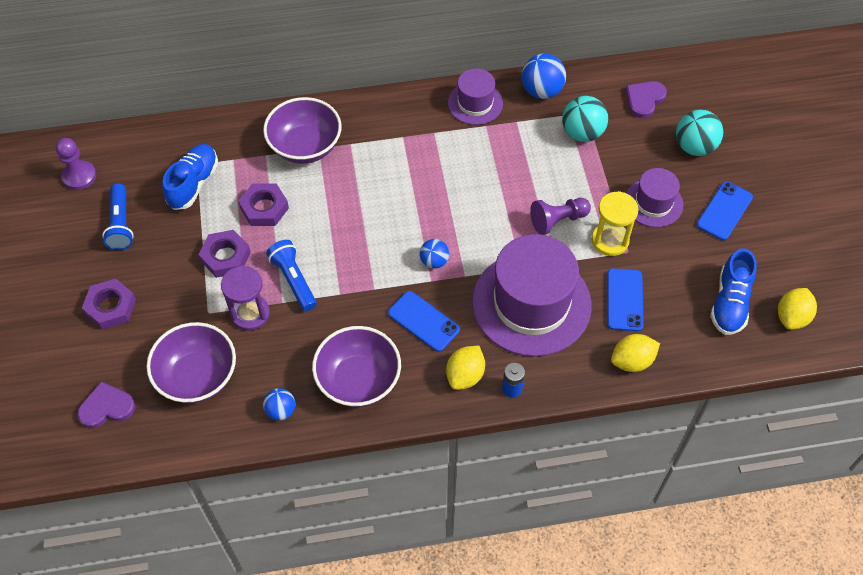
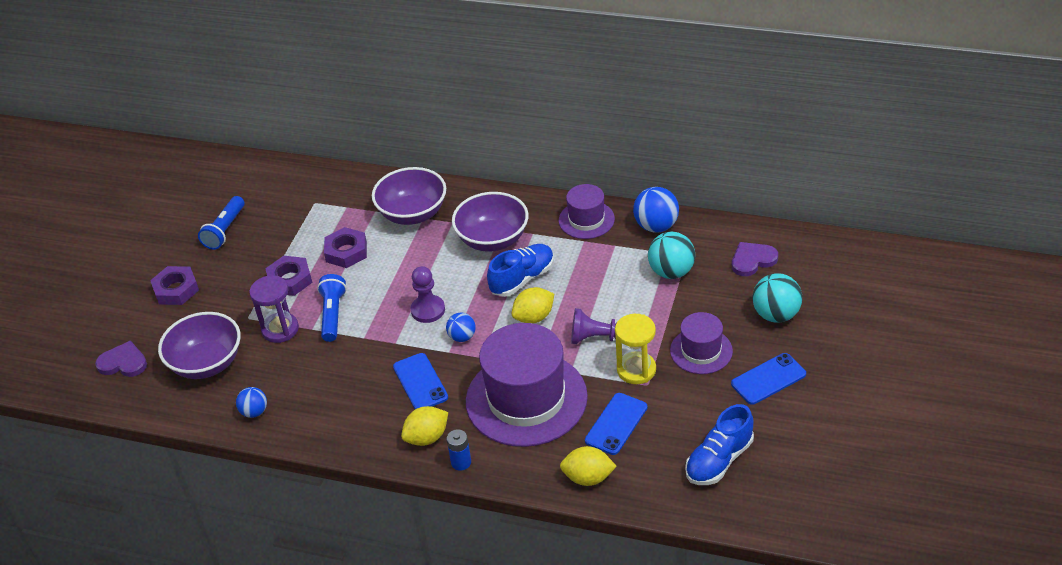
camera: 30 degrees right, 15 degrees down
purple pawn [55,138,96,190] -> purple pawn moved to [411,266,445,323]
blue shoe [162,144,218,210] -> blue shoe moved to [487,244,554,297]
purple bowl [312,326,401,407] -> purple bowl moved to [452,192,529,252]
yellow lemon [778,288,817,330] -> yellow lemon moved to [512,287,554,323]

